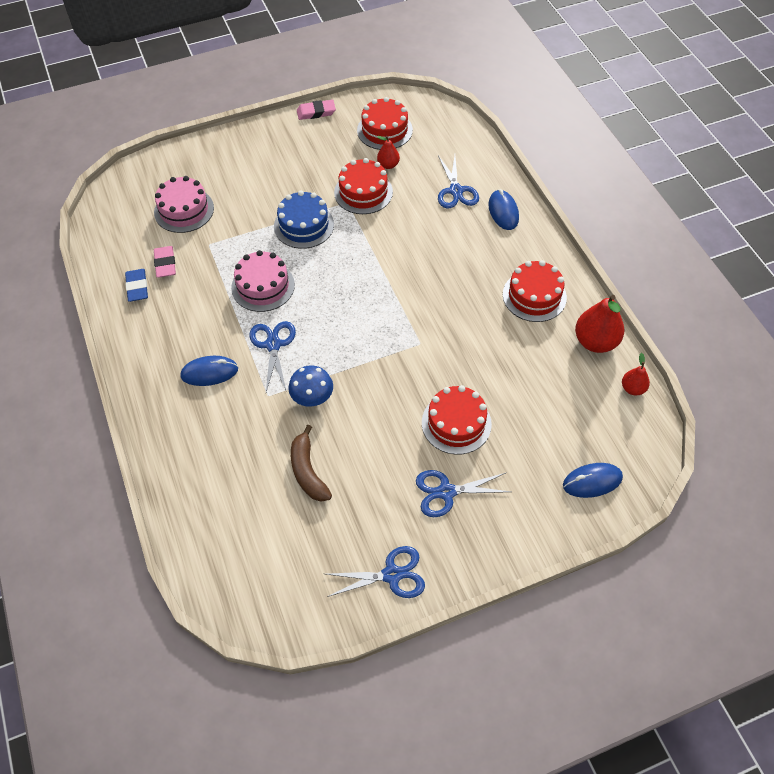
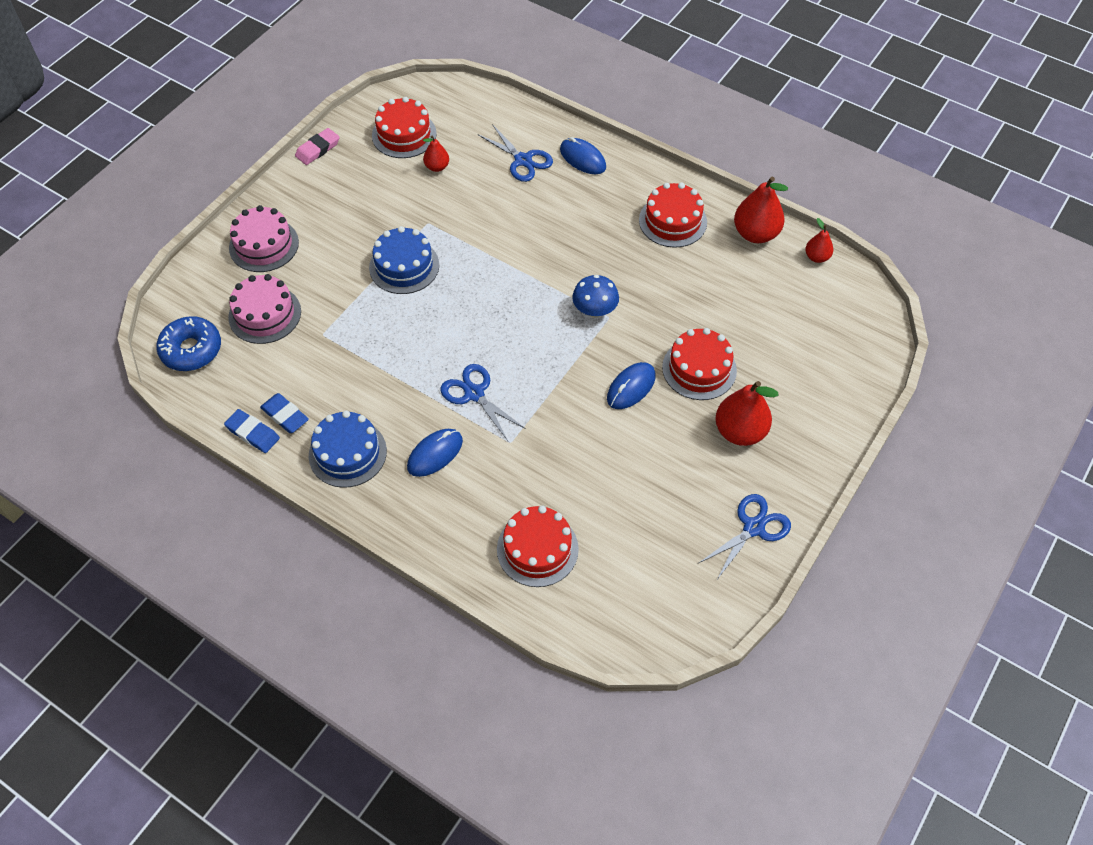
camera: 35 degrees left, 0 degrees up
pink eraser [154,246,176,278] -> none
pink cake [231,250,295,312] -> pink cake moved to [229,205,299,272]
blue mushroom [288,366,333,407] -> blue mushroom moved to [572,275,619,318]
brown banana [291,425,332,502] -> none
red cake [334,158,393,214] -> red cake moved to [497,506,579,587]
blue scissors [416,470,511,517] -> red pear [715,381,778,446]
blue mouse [563,463,623,498] -> blue mouse moved to [607,362,656,409]
none -> blue donut [156,316,221,371]
none -> blue eraser [224,409,280,453]
none -> blue cake [309,410,387,488]

